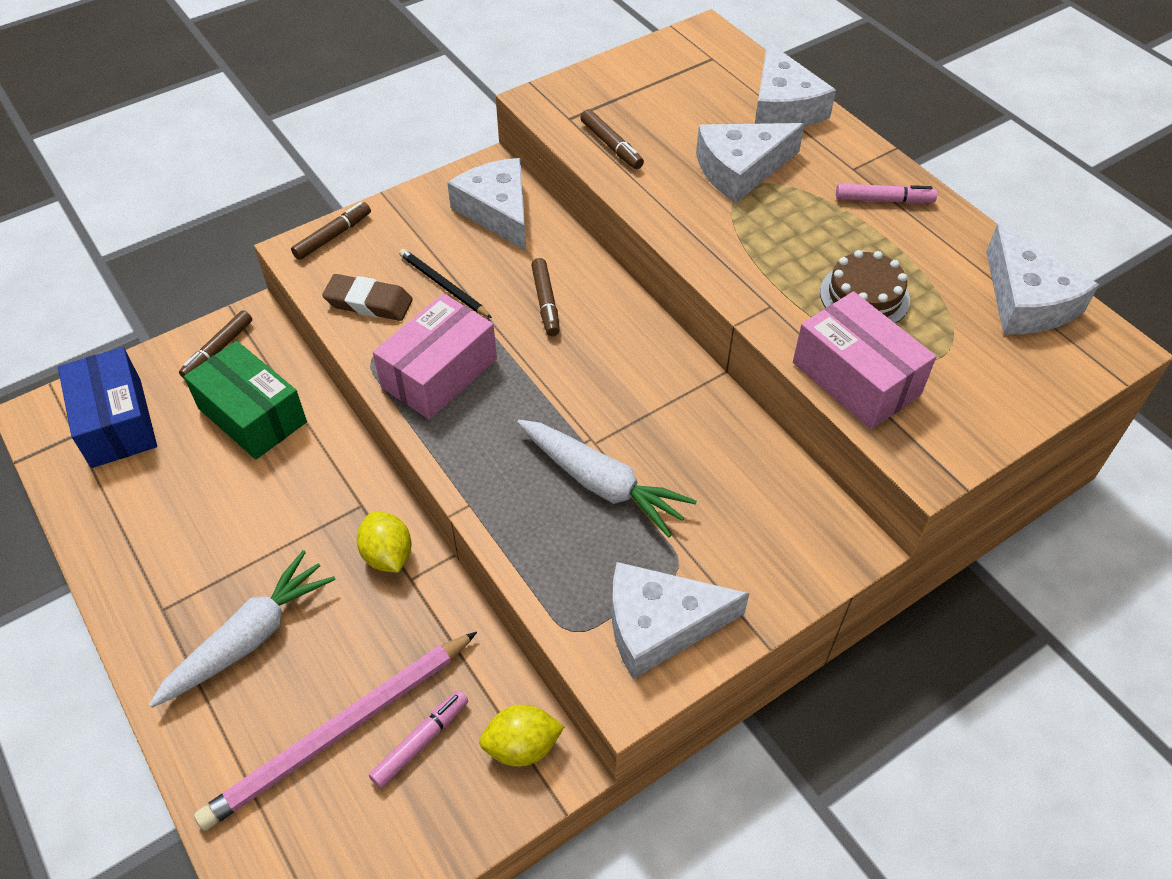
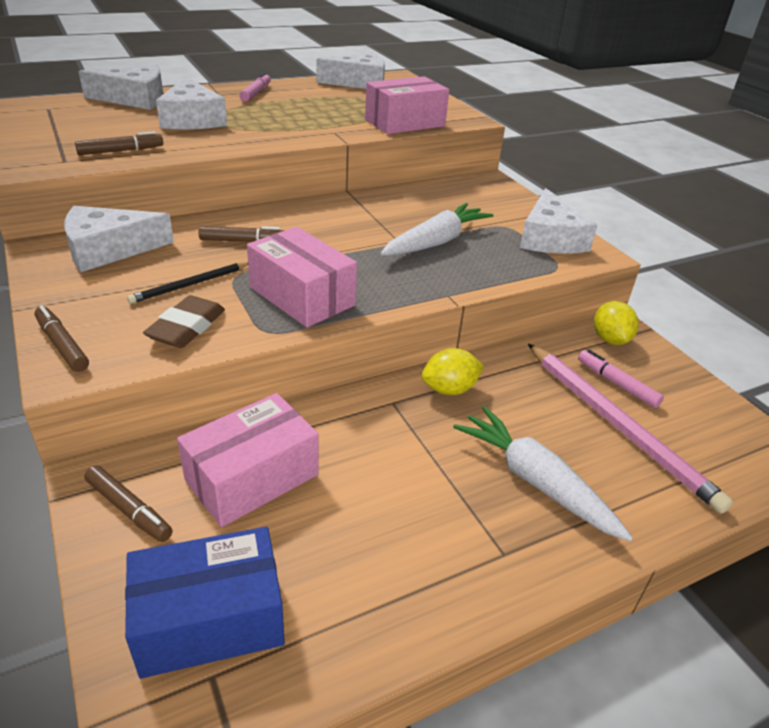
camera: 85 degrees left, 15 degrees down
green box [184,341,307,460] -> pink box [177,393,319,527]
brown cake [820,250,910,324] -> none

